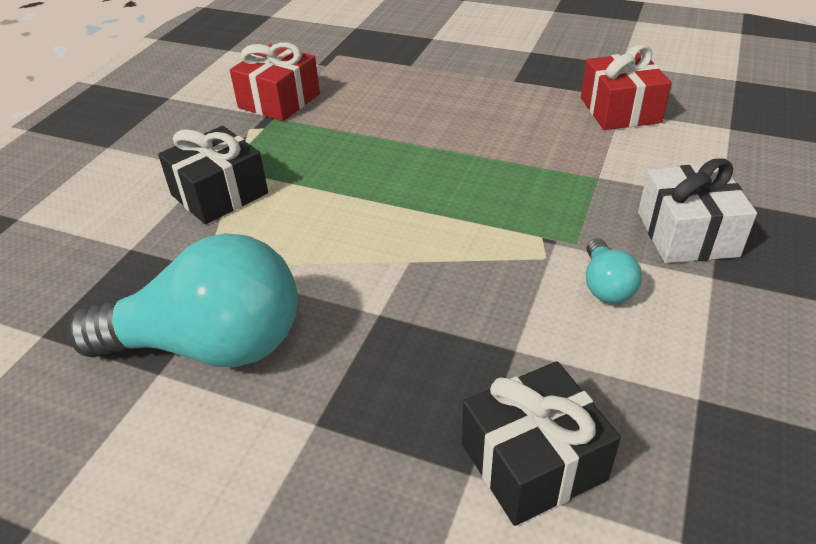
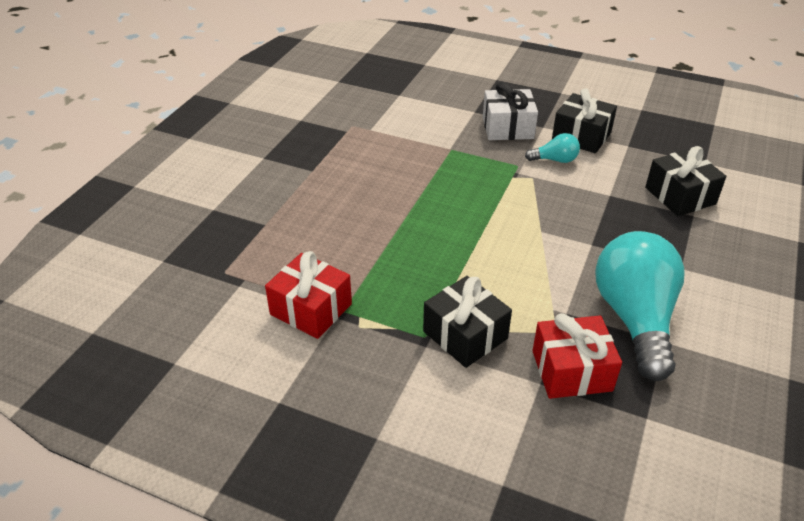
camera: 90 degrees left, 0 degrees up
red gift [581,45,672,130] -> red gift moved to [532,313,622,399]
none -> black gift [552,88,617,153]

